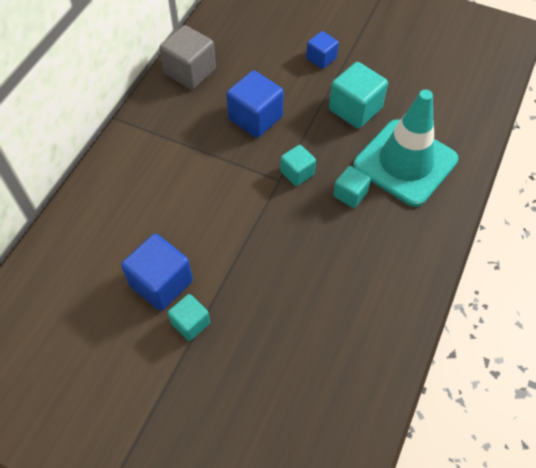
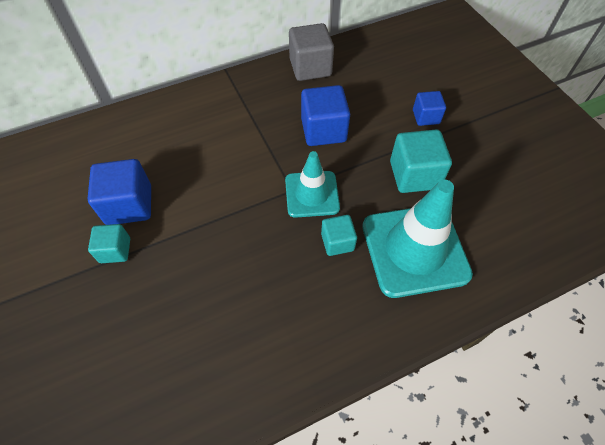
camera: 40 degrees right, 0 degrees up
turquoise cube [280,145,316,186] -> turquoise traffic cone [285,151,340,218]

